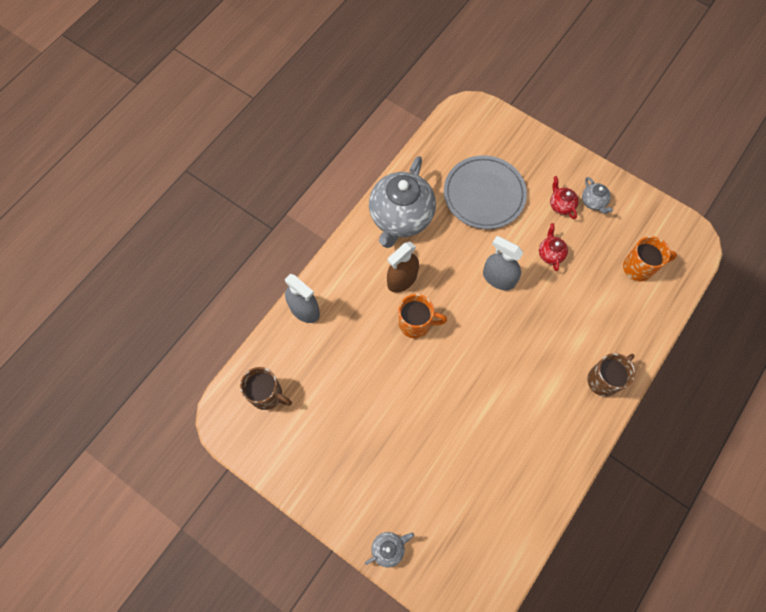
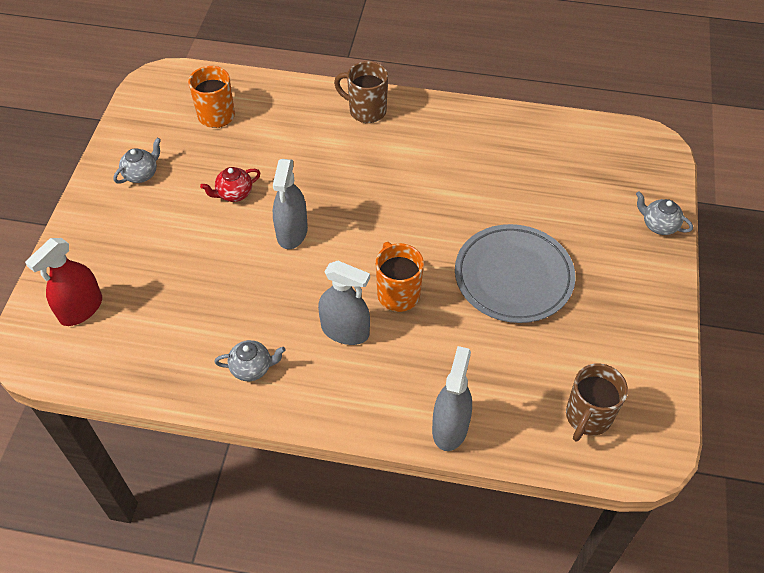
camera: 115 degrees left, 15 degrees down
brown mug [240,367,292,410] -> brown mug turned 150 degrees counterclockwise [566,363,628,441]
grey teapot [369,156,436,248] -> grey teapot [214,340,286,381], size x0.42
brown spray bottle [387,242,419,293] -> grey spray bottle [318,261,370,345]
grey plate [444,155,527,229] -> grey plate moved to [455,224,575,323]
red teapot [550,176,579,219] -> none
none -> red spray bottle [25,238,102,326]

